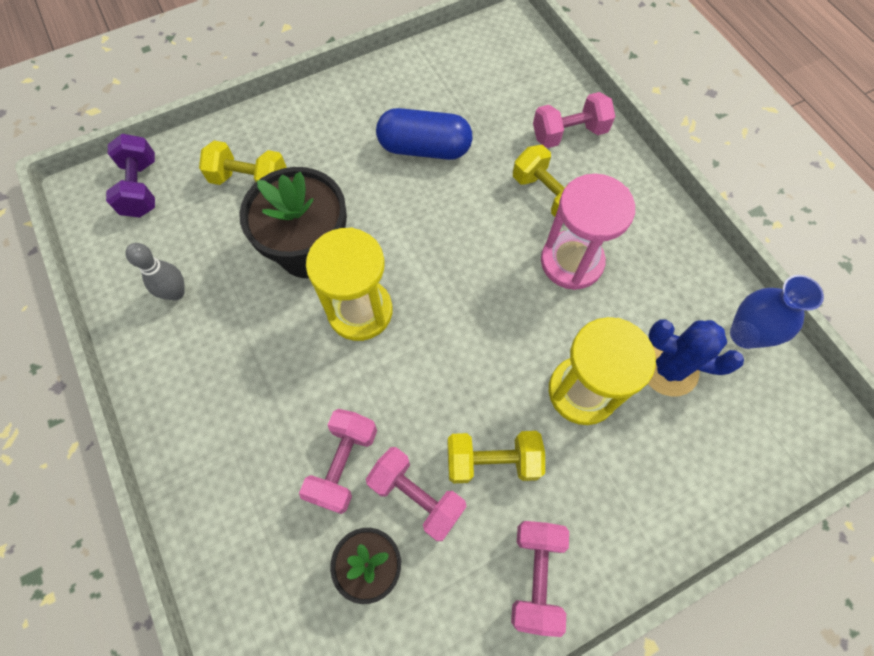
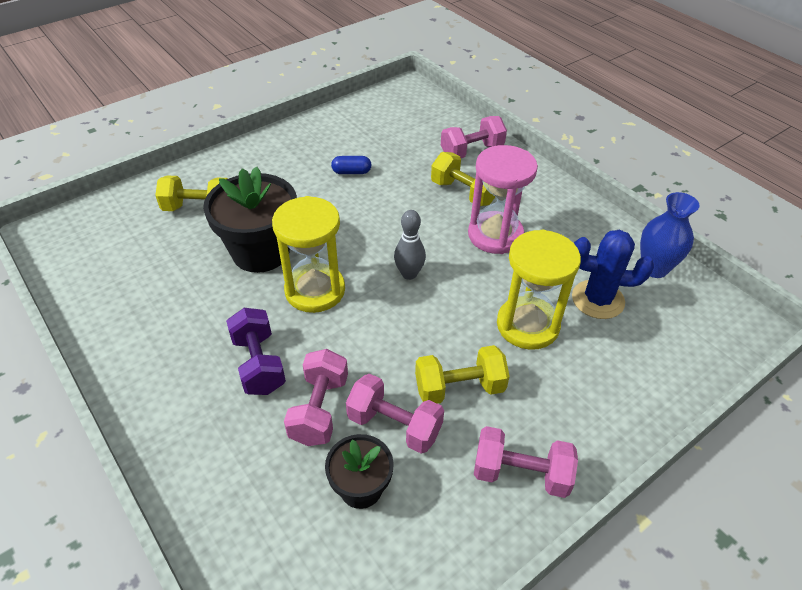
camera: 10 degrees left, 20 degrees down
purple dumbbell [106,134,155,218] -> purple dumbbell moved to [226,308,286,395]
grey bowling pin [125,243,185,301] -> grey bowling pin moved to [394,210,426,280]
blue capsule [376,108,472,160] -> blue capsule [331,156,371,174], size x0.49
pink dumbbell [511,521,569,637] -> pink dumbbell turned 75 degrees counterclockwise [474,426,578,498]

